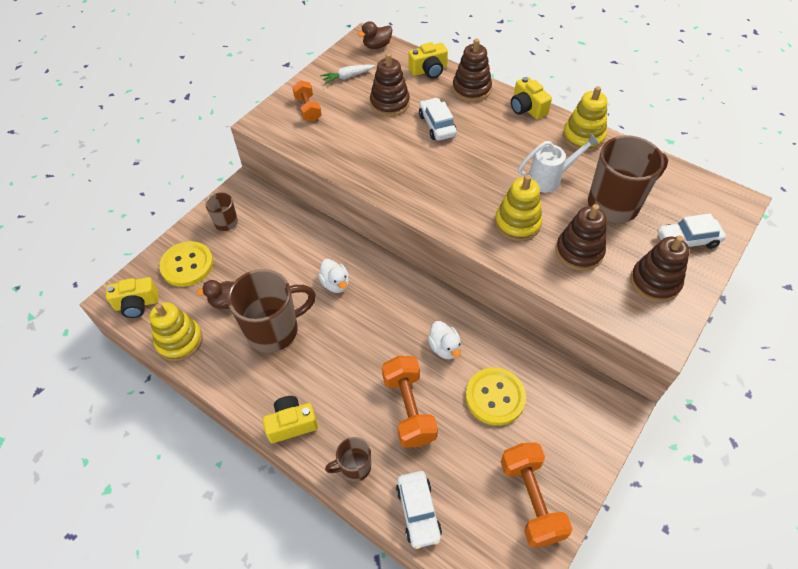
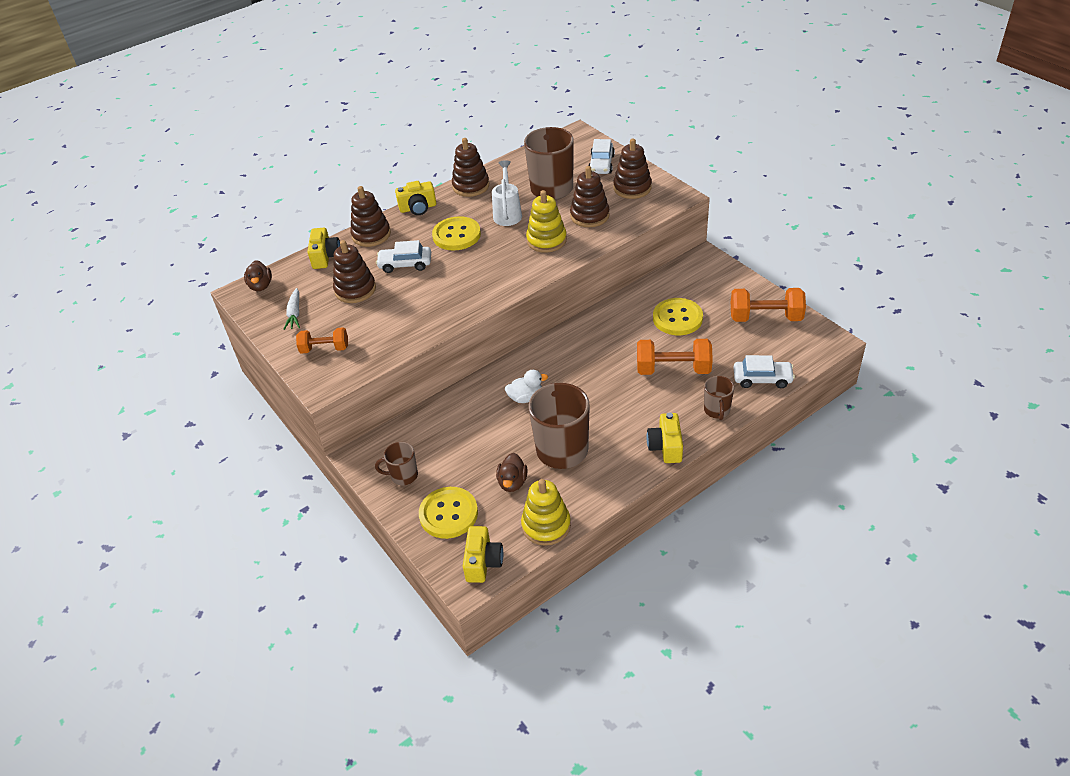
camera: 70 degrees left, 10 degrees down
white duck [428,321,461,360] -> none
yellow stacking toy [563,86,607,151] -> brown stacking toy [452,138,489,197]
none -> yellow button [432,216,481,251]

